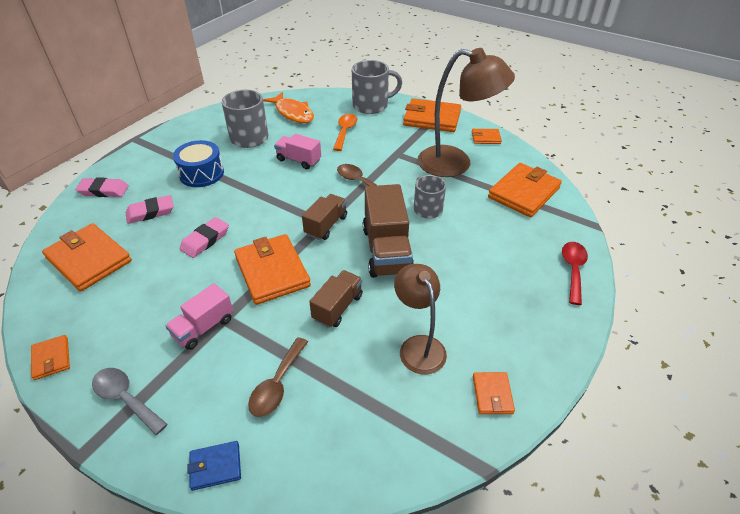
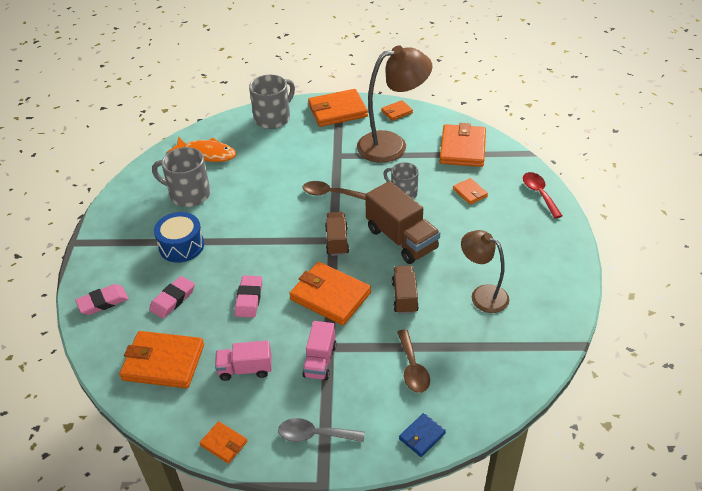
camera: 30 degrees left, 0 degrees up
pink truck [274,134,321,169] -> pink truck moved to [215,341,272,381]
orange spoon [333,114,357,151] -> none
orange wallet [473,372,515,414] -> orange wallet moved to [453,178,488,205]

